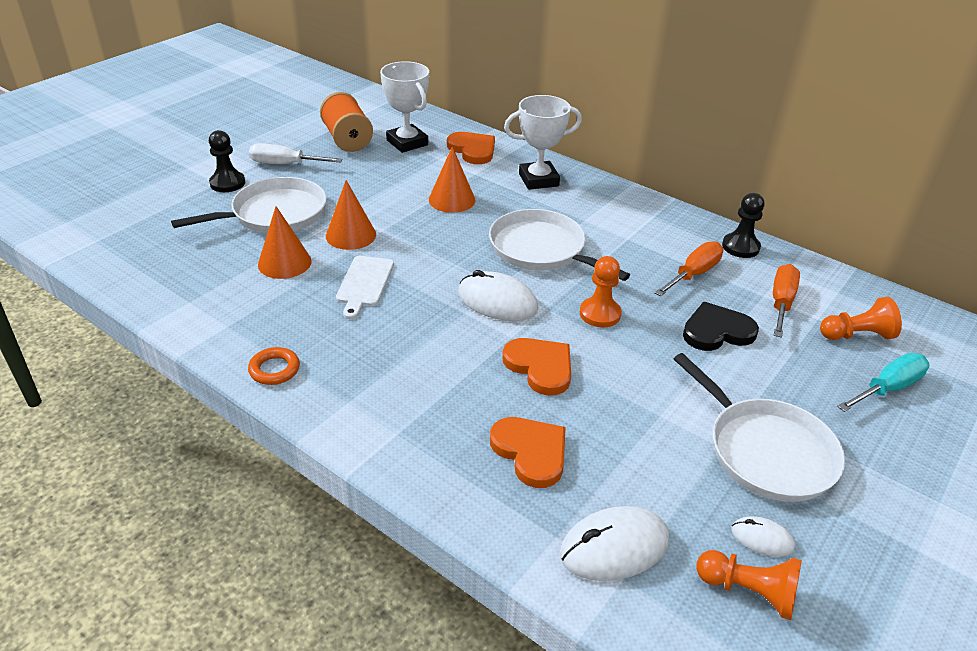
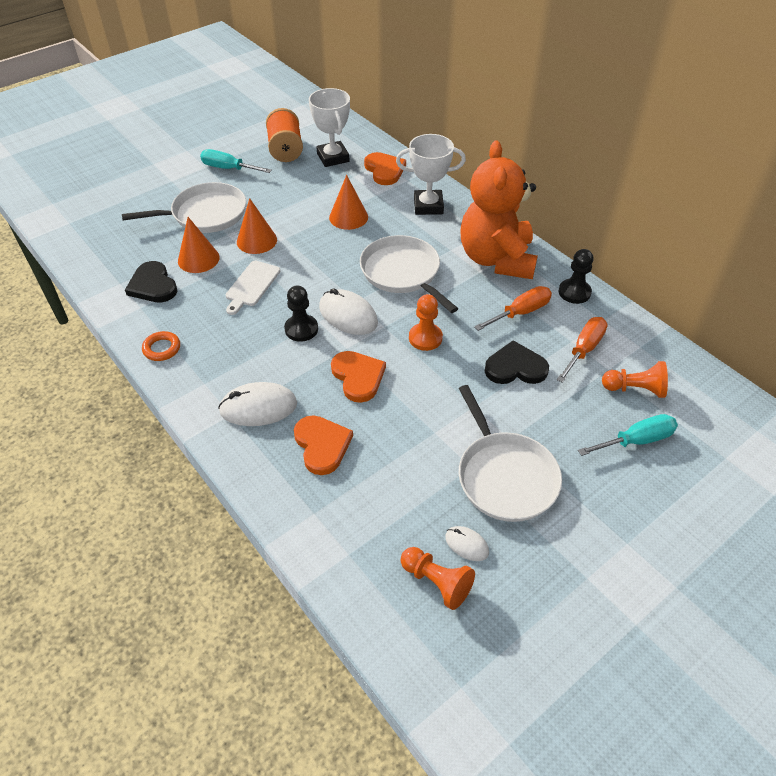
camera: 15 degrees right, 10 degrees up
black pawn [209,130,245,192] -> black pawn moved to [284,286,318,342]
white screwdriver [249,143,343,164] -> turquoise screwdriver [200,149,272,173]
white mouse [559,506,669,581] -> white mouse moved to [218,382,297,426]
none -> black heart [125,261,177,302]
none -> orange teddy bear [460,141,538,279]

